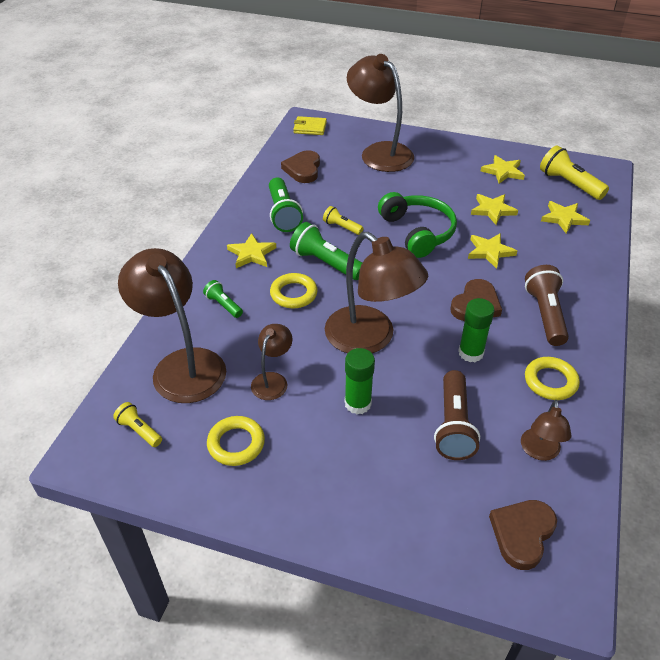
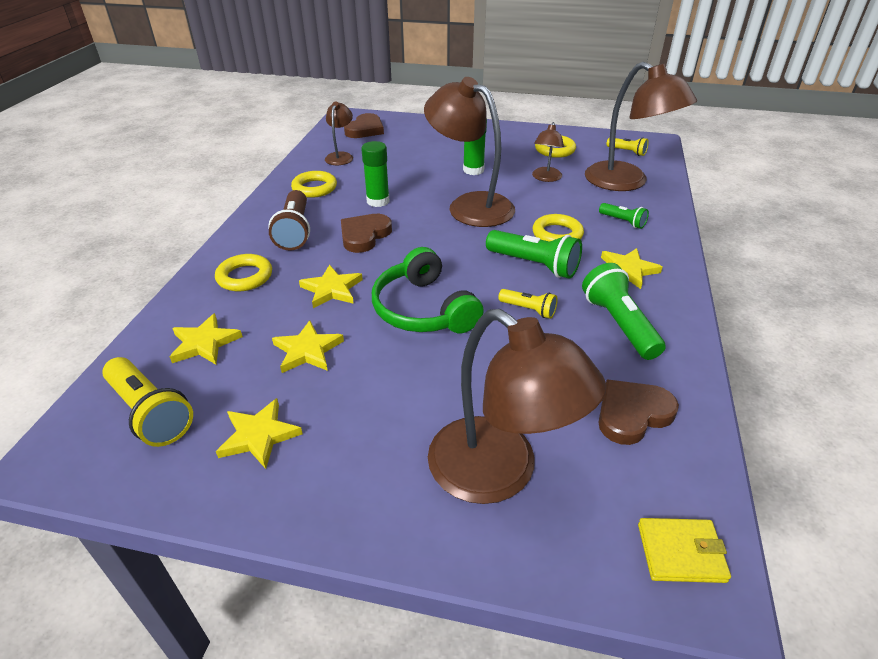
camera: 175 degrees right, 5 degrees down
brown heart [281,150,320,183] -> brown heart turned 120 degrees counterclockwise [598,379,679,445]
brown flashlight [434,370,480,460] -> none
none -> yellow ring [215,254,272,291]

